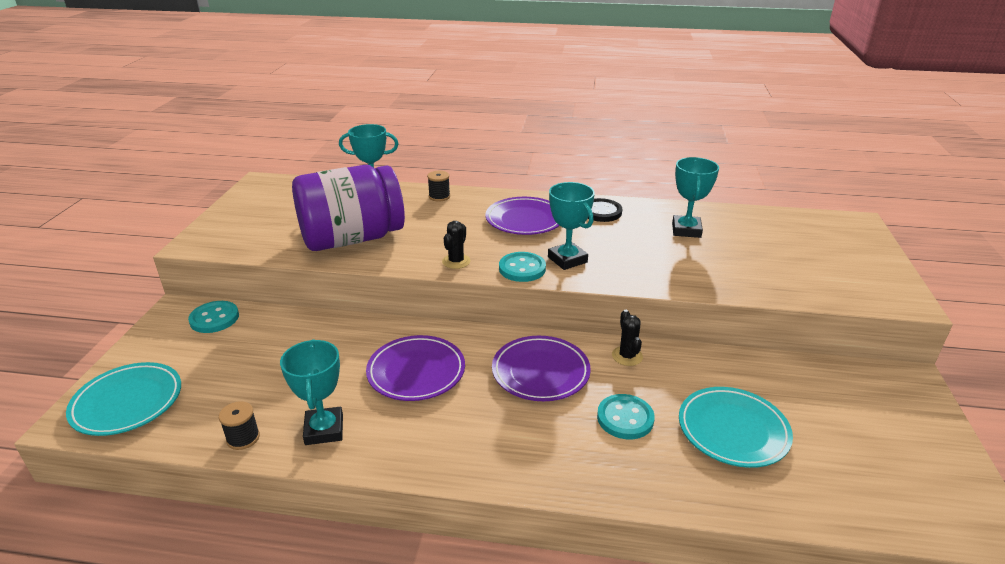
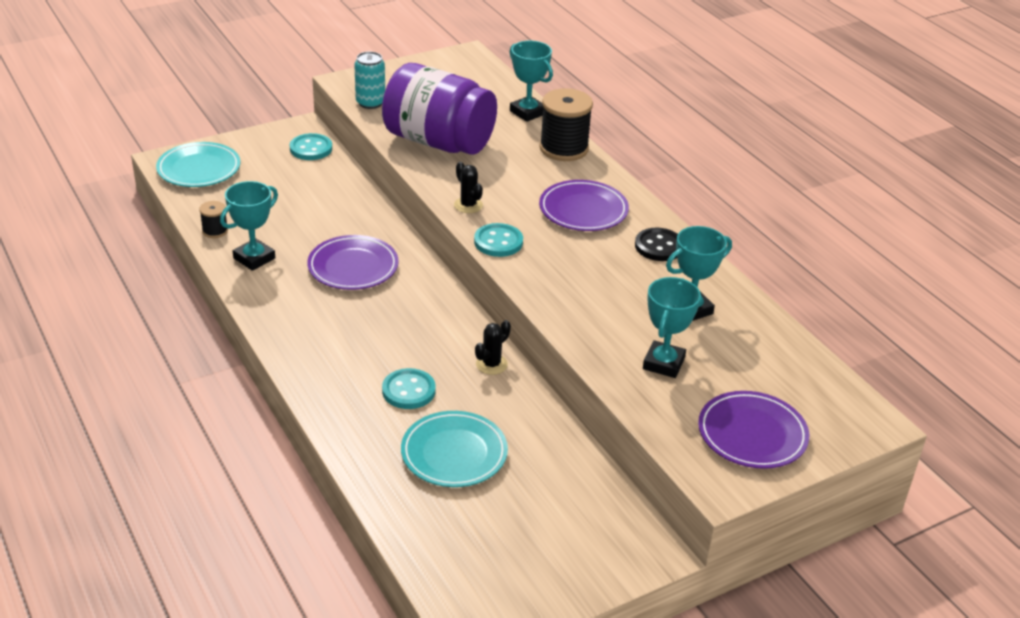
camera: 50 degrees right, 5 degrees up
black spool [427,171,450,202] -> black spool [539,88,593,161], size x2.04
black cactus [442,221,471,269] -> black cactus turned 75 degrees clockwise [454,162,483,213]
purple plate [492,336,591,401] -> purple plate moved to [698,391,809,469]
turquoise trophy [548,182,595,270] -> turquoise trophy moved to [643,277,701,378]
none -> turquoise can [354,52,385,109]

